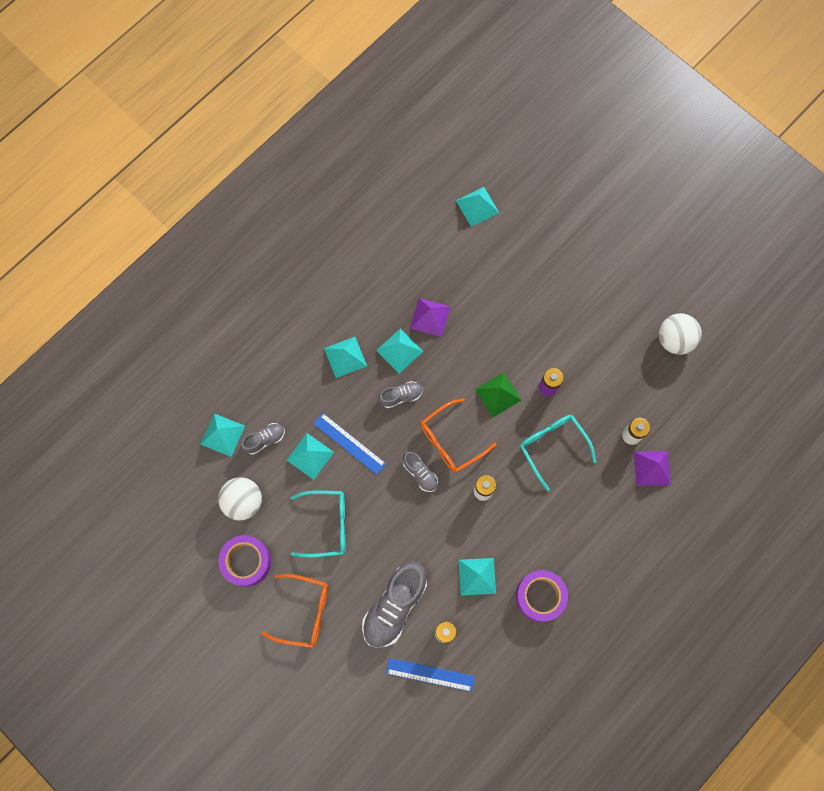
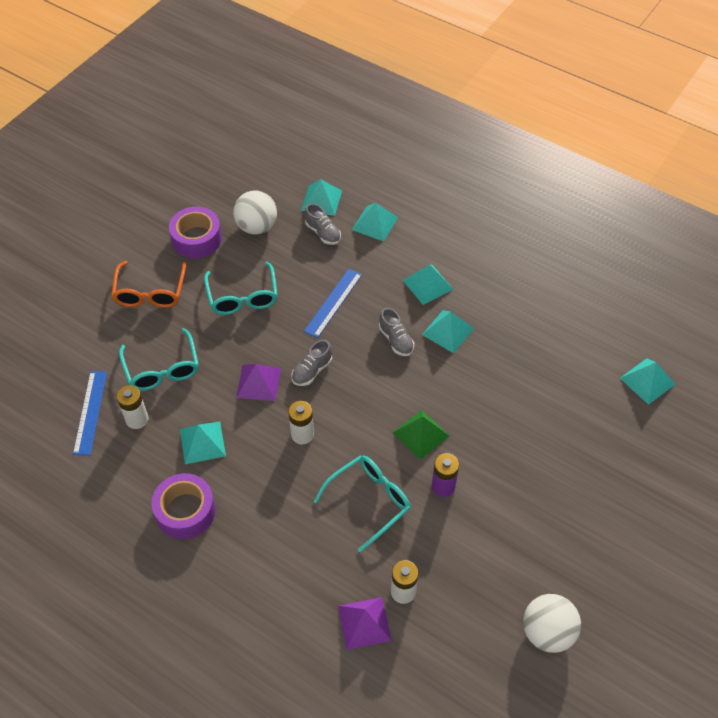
camera: 80 degrees right, 20 degrees down
turquoise pyramid [287,433,334,480] -> turquoise pyramid moved to [352,203,398,241]
grey shoe [362,562,427,648] -> turquoise glasses [119,328,199,391]
purple pyramid [410,298,451,337] -> purple pyramid moved to [236,364,281,401]
orange glasses [421,398,496,473] -> none

